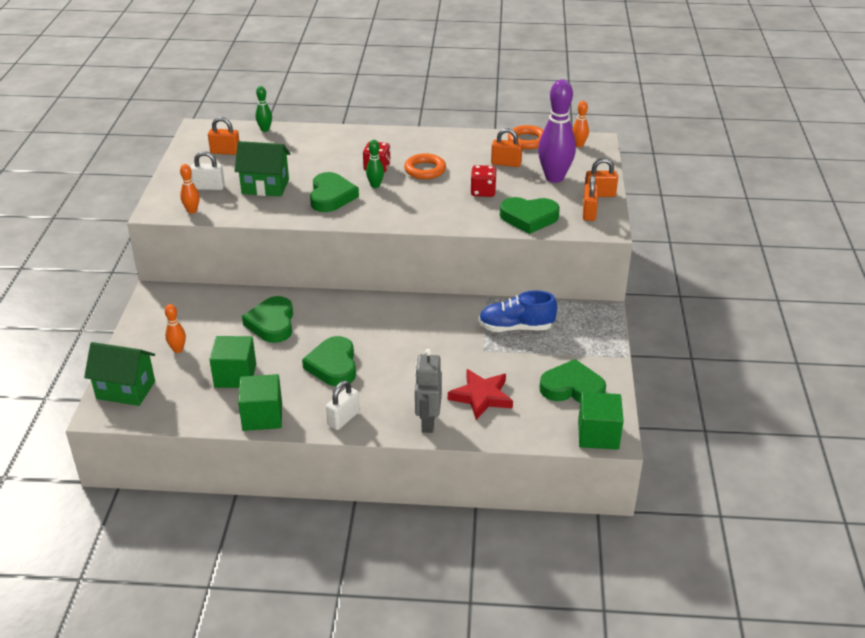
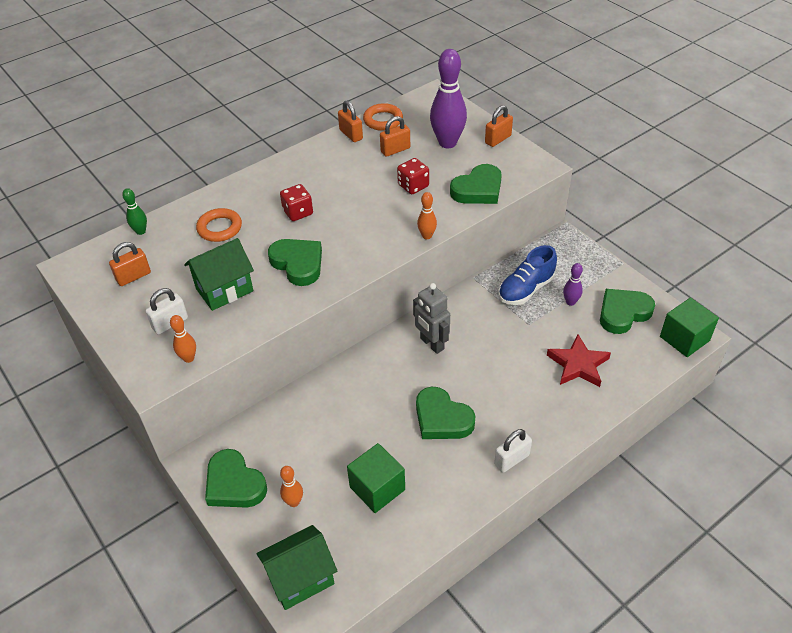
camera: 40 degrees left, 10 degrees up
green cube [238,374,282,431] -> none
green heart [242,296,293,343] -> green heart moved to [205,449,267,508]
white padlock [326,380,360,430] -> white padlock turned 60 degrees clockwise [494,429,532,473]
green bowling pin [366,140,384,188] -> none
orange ring [404,153,446,179] -> orange ring moved to [196,208,242,242]
grey robot [414,349,442,433] -> grey robot moved to [413,283,450,354]
orange bowling pin [572,101,589,147] -> orange bowling pin moved to [417,192,437,239]
orange padlock [583,175,598,221] -> orange padlock moved to [338,101,363,142]
none -> purple bowling pin [563,263,583,306]

